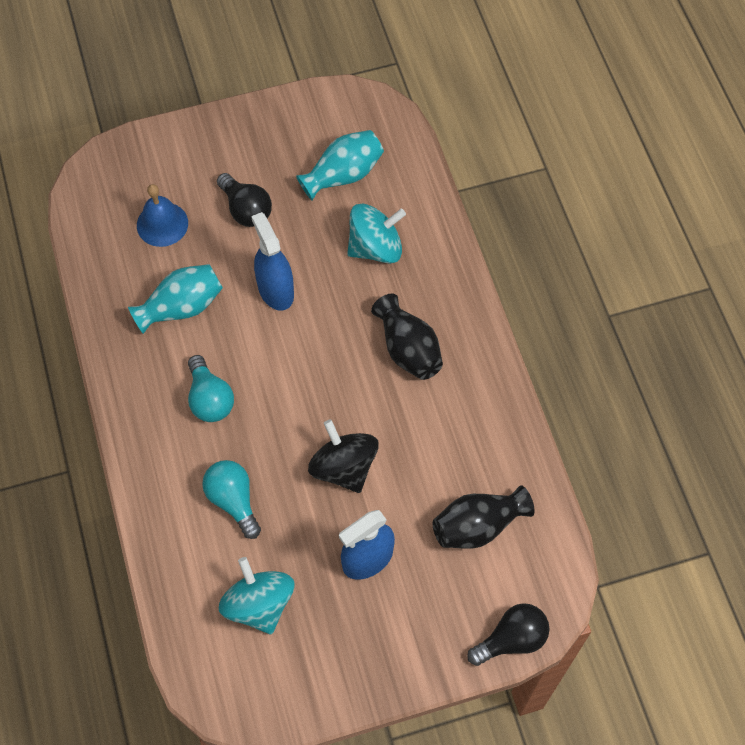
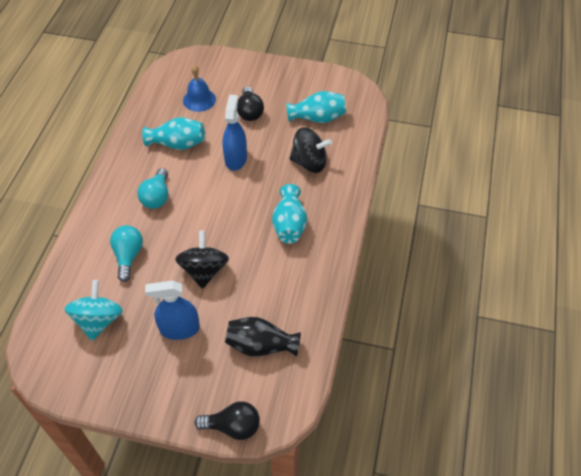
camera: 30 degrees right, 10 degrees down
turquoise spinning top [347,203,406,264] -> black spinning top [290,127,332,173]
black vase [371,294,443,380] -> turquoise vase [272,184,307,244]

